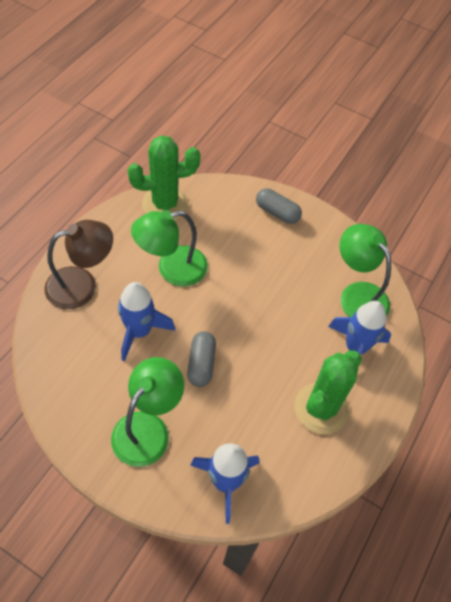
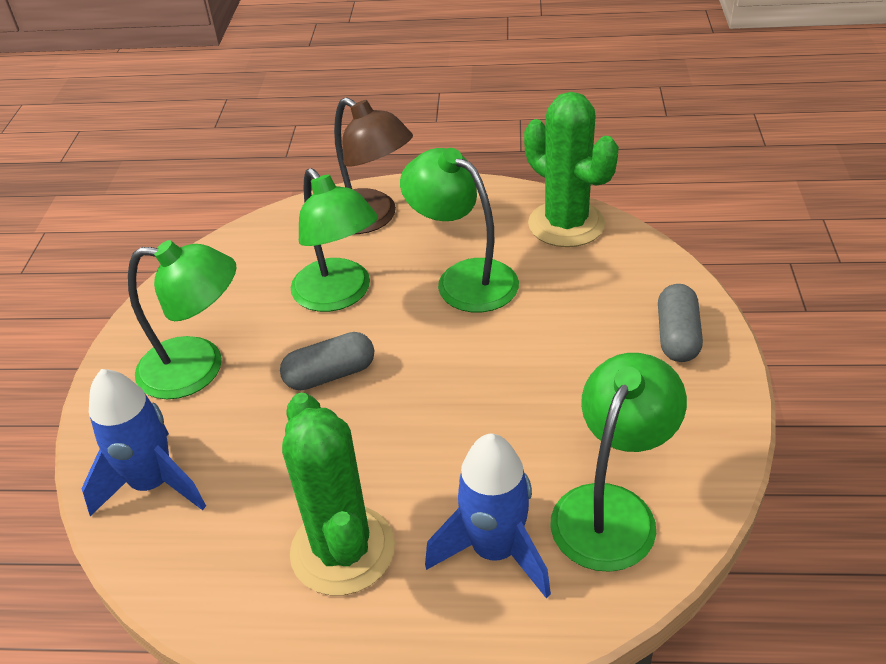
camera: 70 degrees right, 15 degrees down
blue rocket [118,282,175,362] -> green lamp [291,168,378,312]
green cactus [294,350,362,434] -> green cactus turned 60 degrees clockwise [282,393,395,595]

